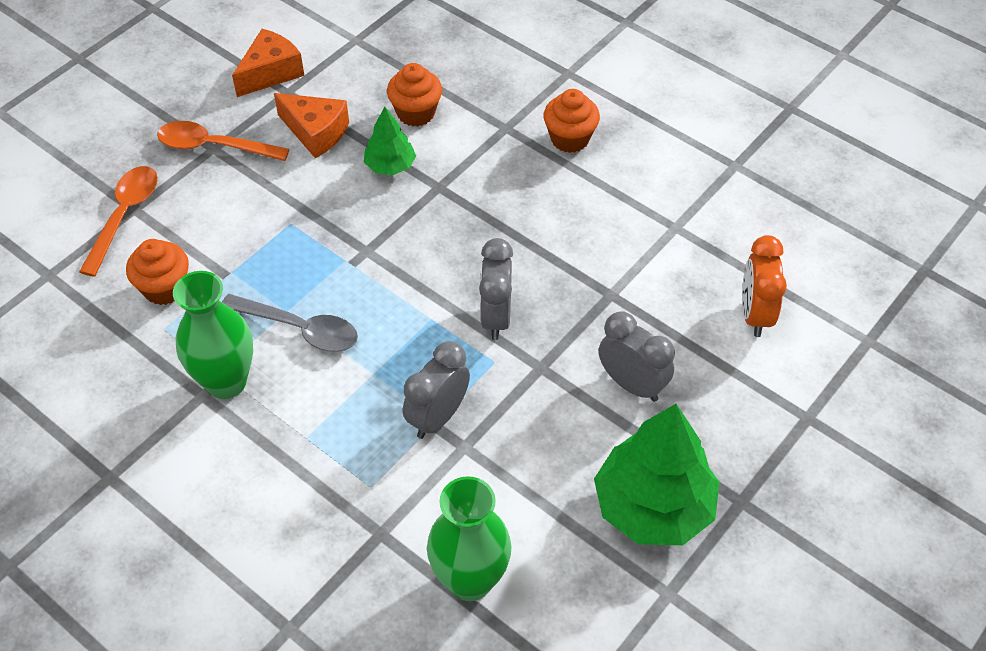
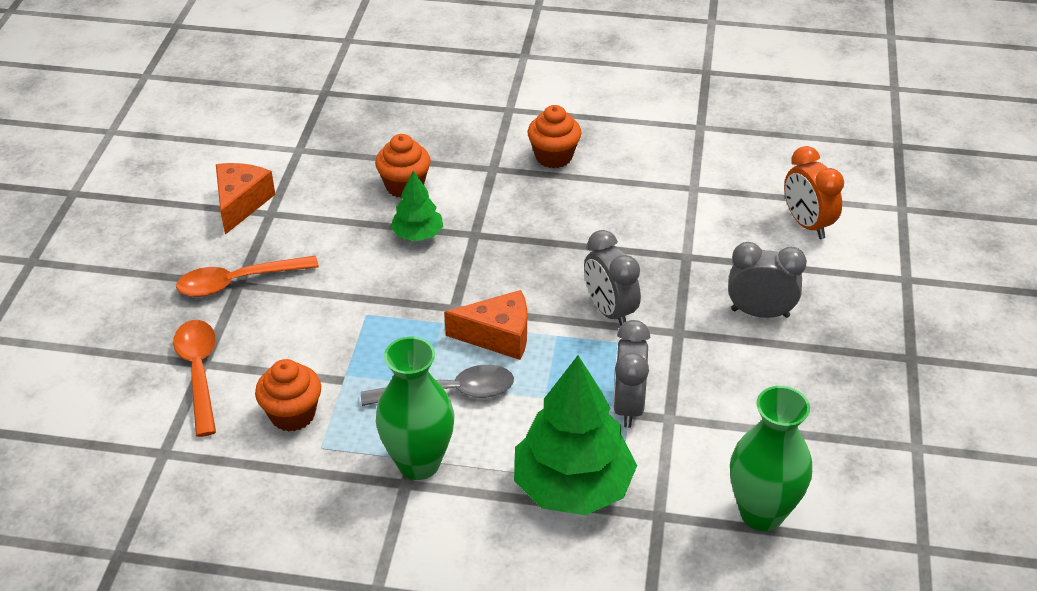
camera: 30 degrees left, 10 degrees down
orange cheese [274,93,349,158] -> orange cheese moved to [444,290,527,360]
green tree [594,404,719,545] -> green tree moved to [514,356,637,515]

